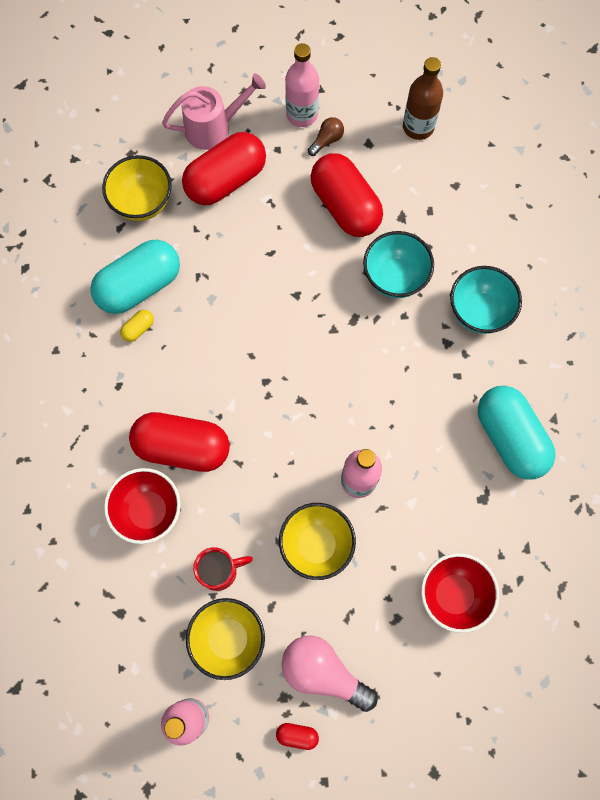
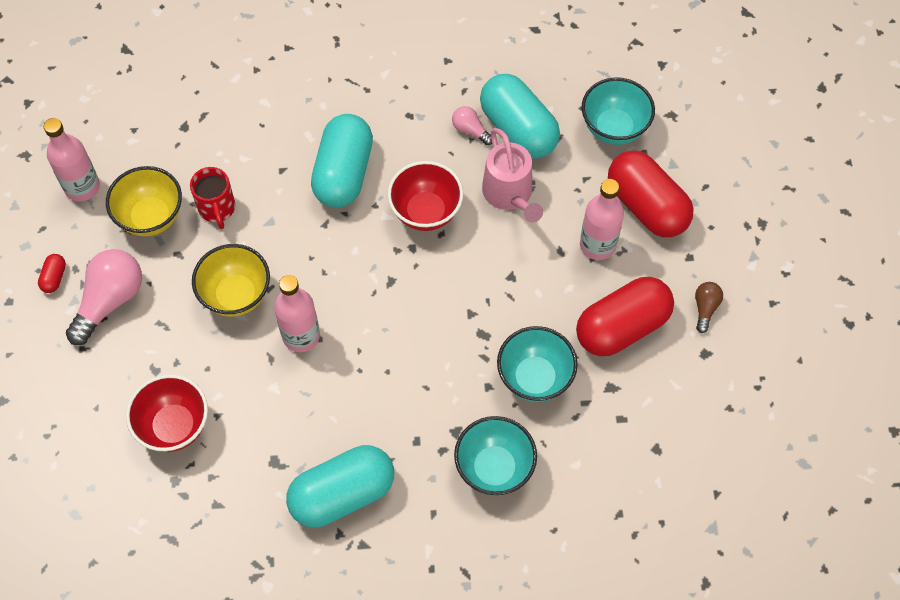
camera: 90 degrees right, 10 degrees down
yellow bowl [102,155,172,221] -> turquoise bowl [582,77,655,145]
red bowl [104,468,181,544] -> red bowl moved to [388,161,463,231]
yellow capsule [120,310,154,342] -> pink light bulb [452,106,492,145]
red capsule [129,412,230,472] -> turquoise capsule [311,114,373,208]
pink watering can [162,73,266,150] -> pink watering can moved to [482,128,543,223]
pink bottle [285,43,319,127] -> pink bottle moved to [580,179,624,260]
brown light bulb [308,117,344,156] -> brown light bulb turned 120 degrees counterclockwise [695,282,723,333]
brown bottle [403,57,443,140] -> none

